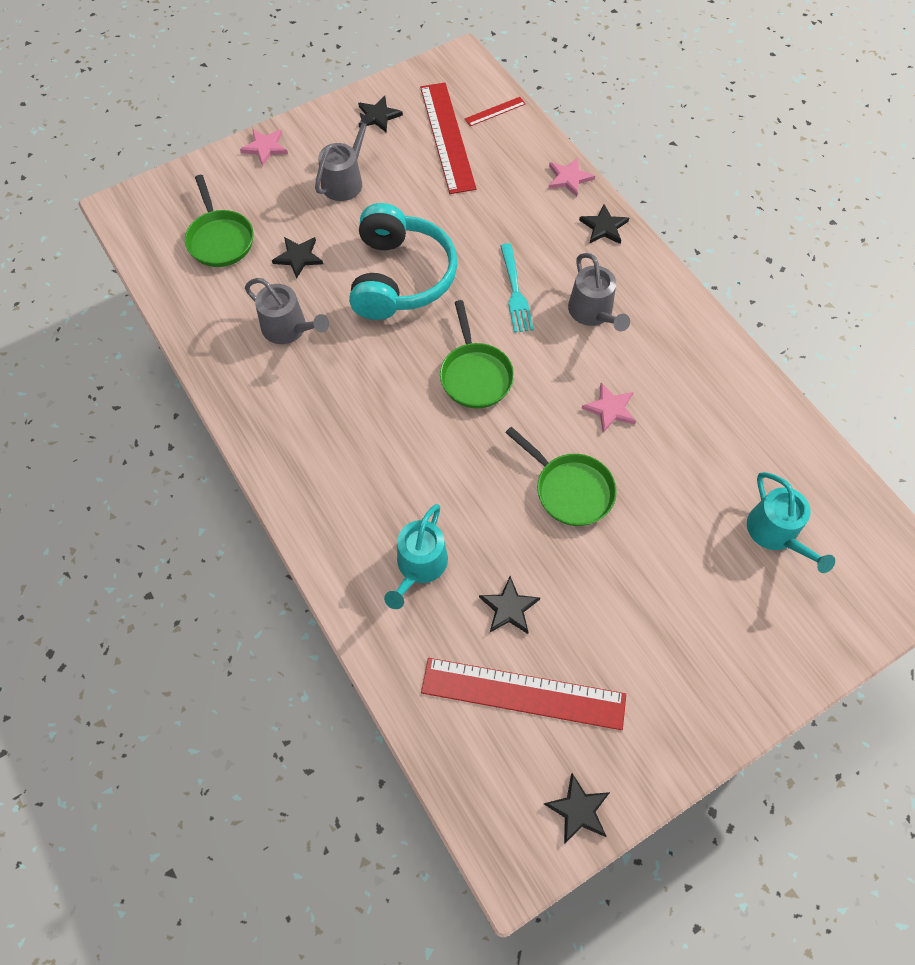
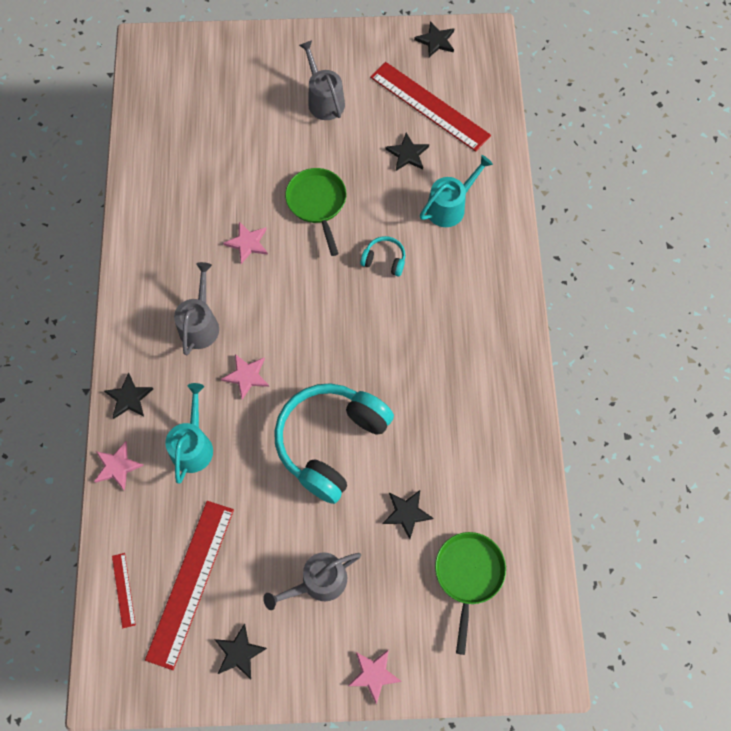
camera: 150 degrees left, 5 degrees up
grey watering can [245,278,329,344] -> grey watering can moved to [299,40,345,120]
green pan [440,300,514,408] -> none
red ruler [465,97,526,126] -> red ruler turned 75 degrees clockwise [112,553,136,628]
turquoise fork [500,243,534,333] -> pink star [221,354,269,400]
turquoise watering can [747,472,835,573] -> turquoise watering can moved to [165,383,213,484]
none -> turquoise headphones [360,236,405,277]

